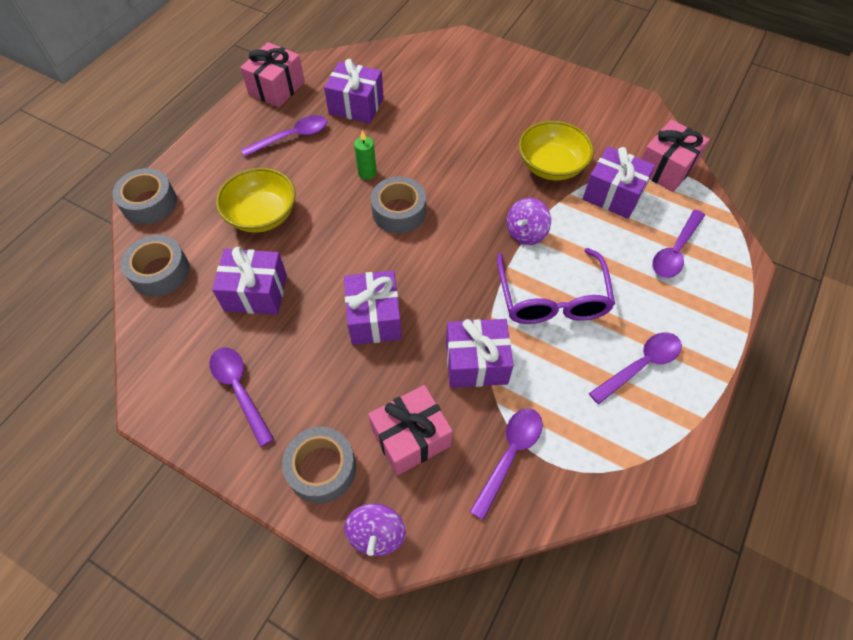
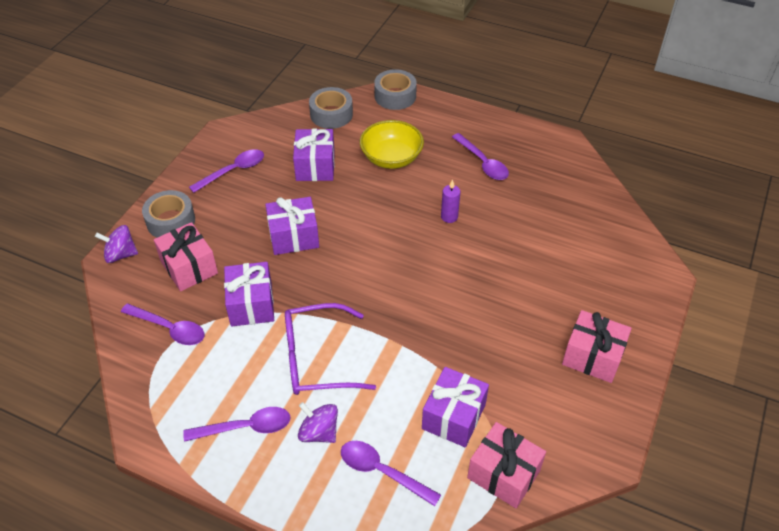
camera: 85 degrees right, 10 degrees down
pink gift [240,42,305,107] -> pink gift moved to [562,310,632,383]
purple gift [324,59,384,123] -> none
green candle [354,130,377,180] -> purple candle [441,179,461,223]
grey tape [371,176,426,234] -> none
purple spinning top [507,198,551,245] -> purple spinning top moved to [298,402,338,443]
yellow bowl [519,121,594,180] -> none
purple spoon [589,332,682,404] -> purple spoon turned 60 degrees counterclockwise [183,407,290,442]

